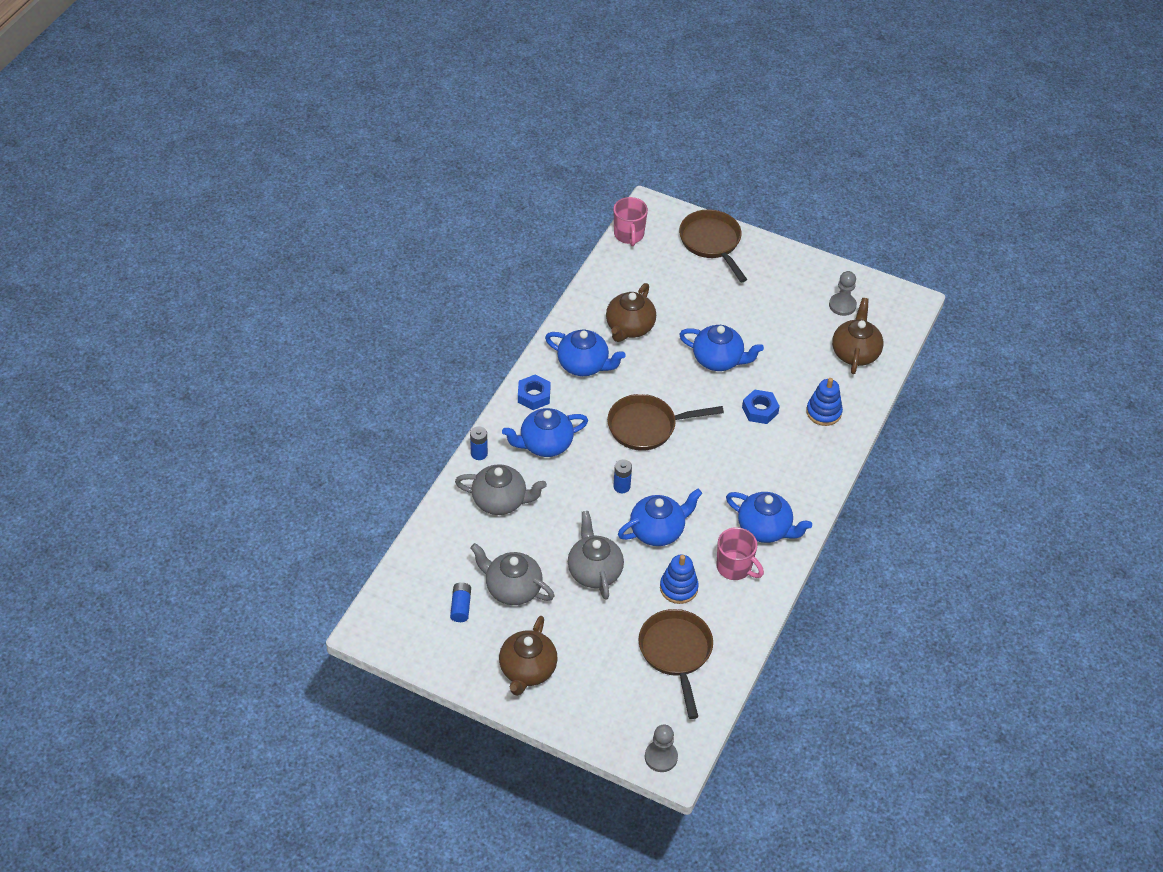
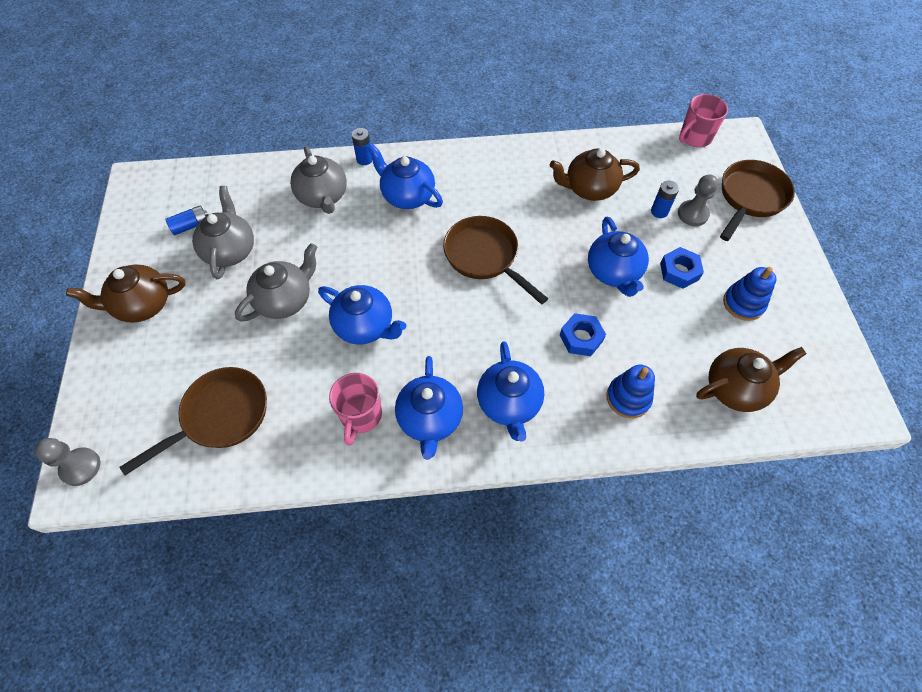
camera: 60 degrees right, 10 degrees up
blue nut [518,375,551,410] -> blue nut moved to [660,247,704,289]
blue teapot [545,330,626,376] -> blue teapot moved to [477,341,544,442]
blue battery [613,459,632,493] -> blue battery moved to [651,181,679,218]
blue stacking toy [660,555,699,604] -> blue stacking toy moved to [723,267,777,321]
grey pawn [829,271,857,316] -> grey pawn moved to [678,174,718,226]

